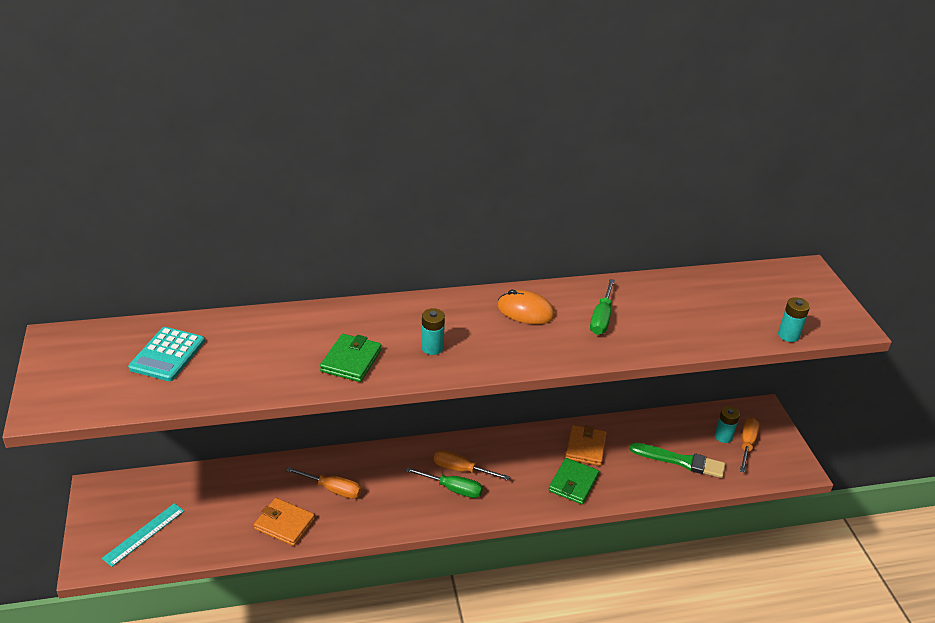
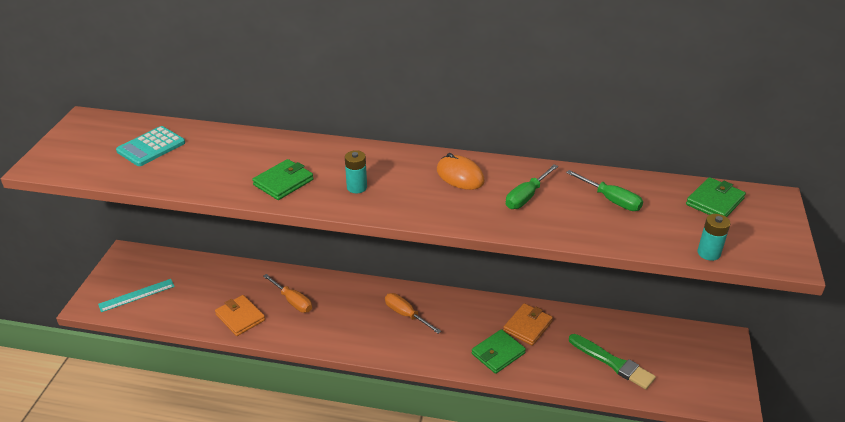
camera: 25 degrees right, 0 degrees up
green screwdriver [406,467,483,498] -> green screwdriver moved to [566,170,643,211]
turquoise battery [715,406,740,443] -> none
orange screwdriver [740,417,759,472] -> none
none -> green wallet [686,177,746,217]

